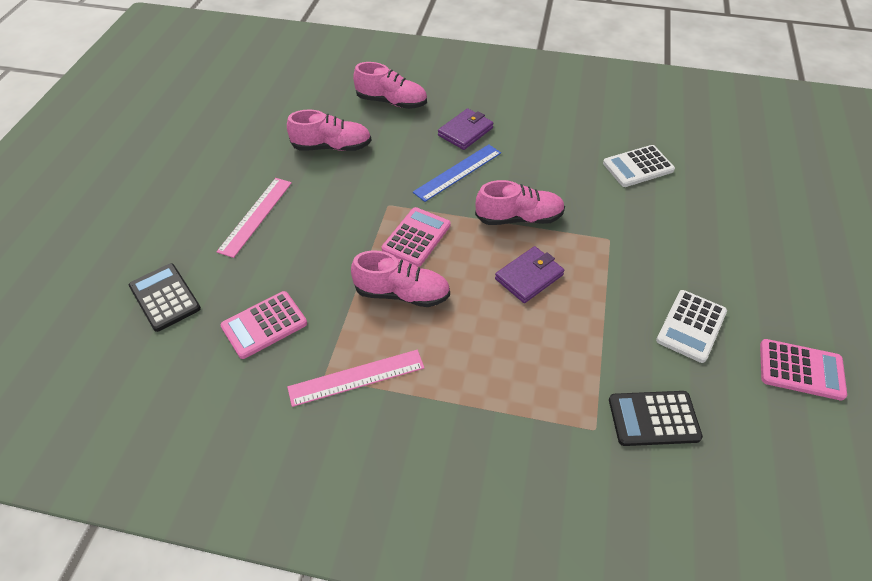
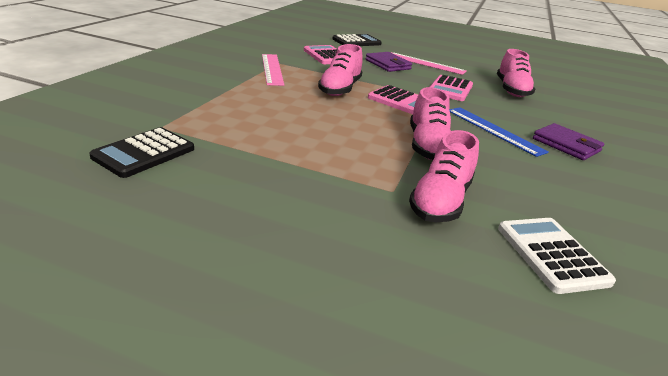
camera: 95 degrees right, 20 degrees down
pink shoe [353,62,427,109] -> pink shoe moved to [409,130,479,222]
purple wallet [495,246,564,303] -> purple wallet moved to [365,52,412,72]
black calculator [609,391,703,446] -> black calculator turned 150 degrees counterclockwise [89,127,194,178]
white calculator [656,290,727,363] -> none
pink calculator [760,339,847,401] -> pink calculator moved to [430,75,473,101]

